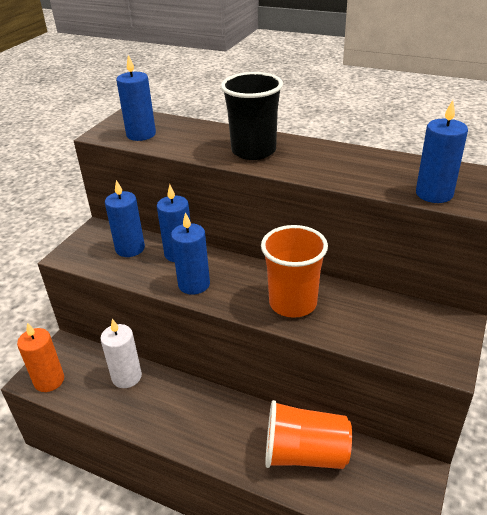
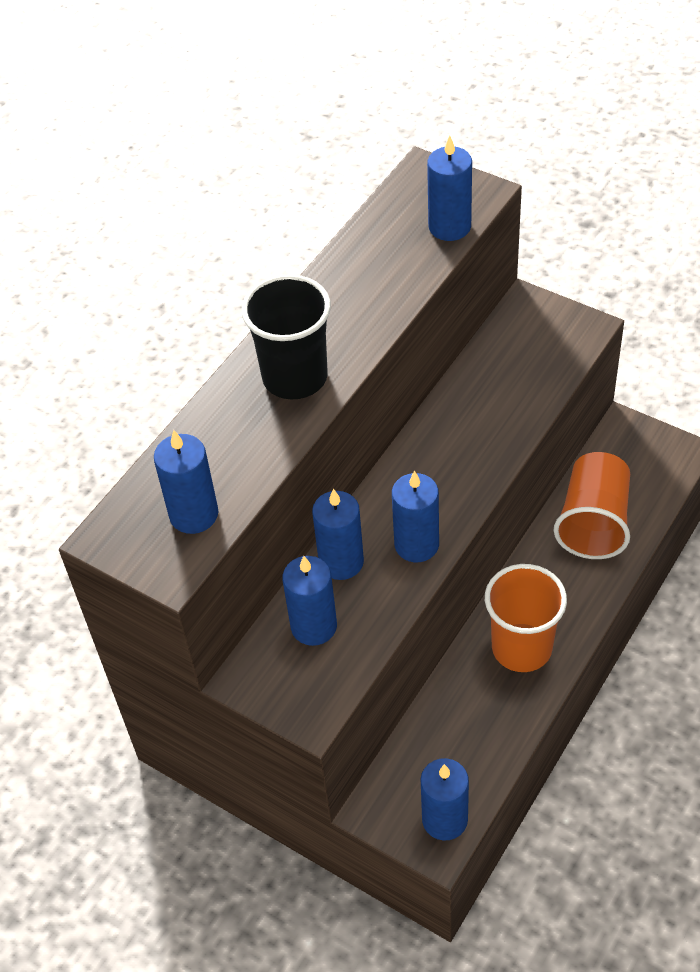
camera: 80 degrees left, 15 degrees up
orange candle [17,323,64,392] -> blue candle [421,758,469,841]
white candle [100,319,142,388] -> none
orange cup [261,225,328,318] -> orange cup moved to [485,564,567,672]

